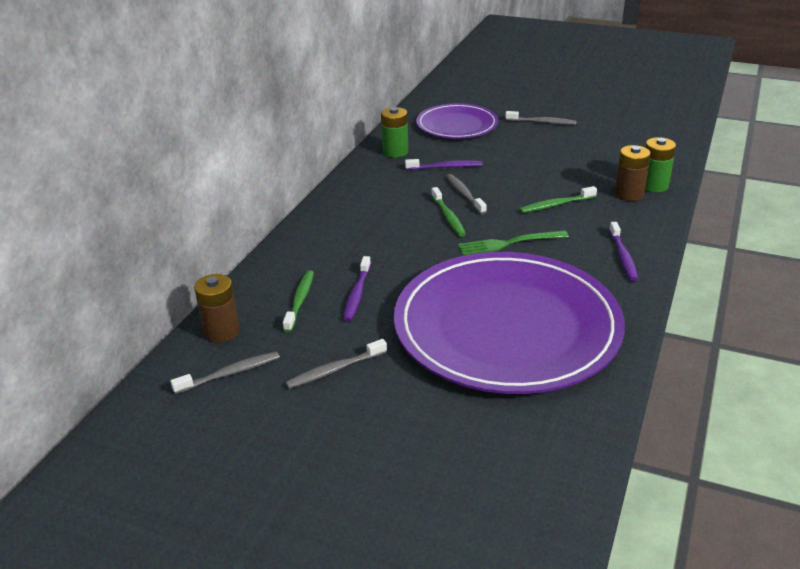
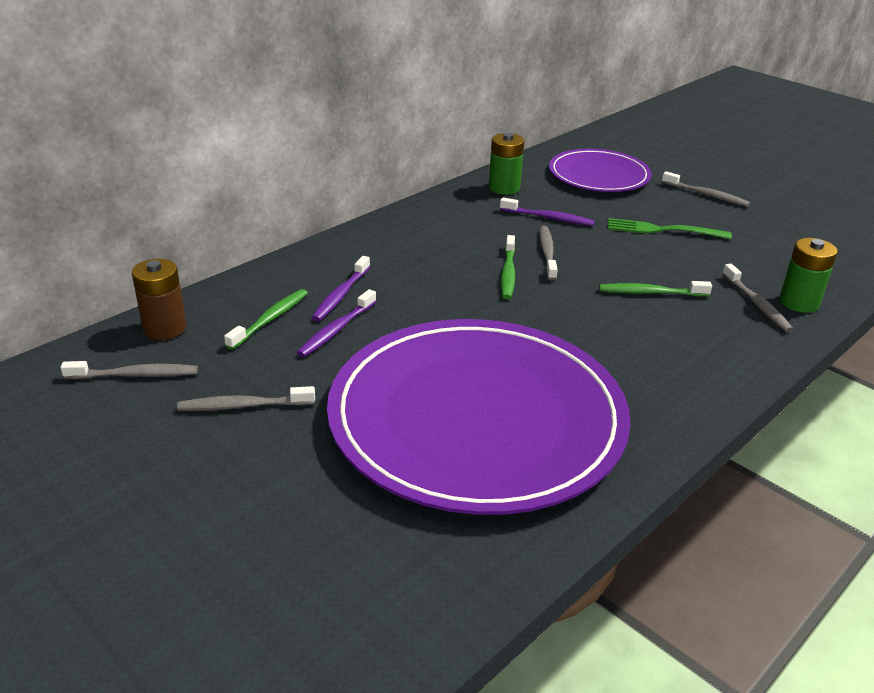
camera: 20 degrees right, 0 degrees up
green fork [458,230,569,256] -> green fork moved to [608,218,732,239]
purple toothbrush [609,222,638,281] -> purple toothbrush moved to [312,256,370,321]
brown battery [615,145,651,201] -> grey toothbrush [722,264,793,332]

